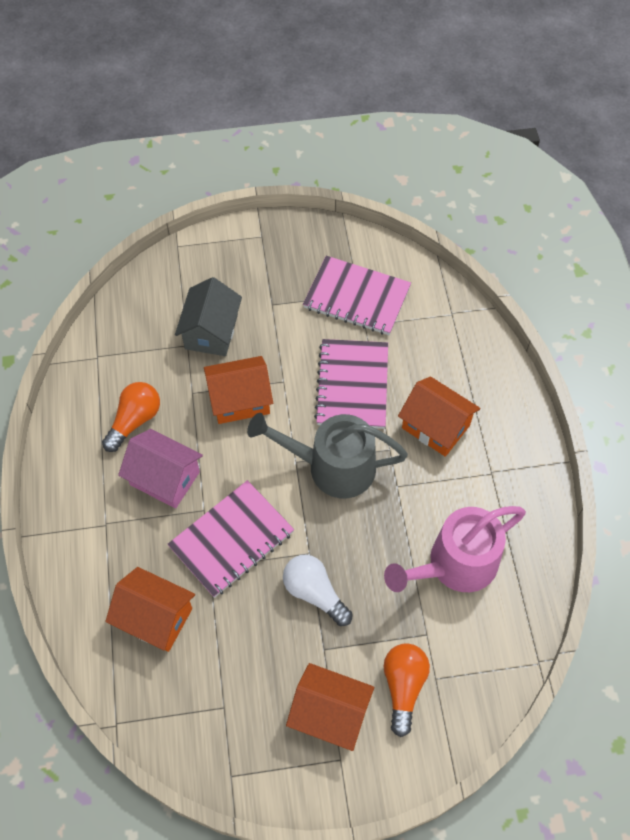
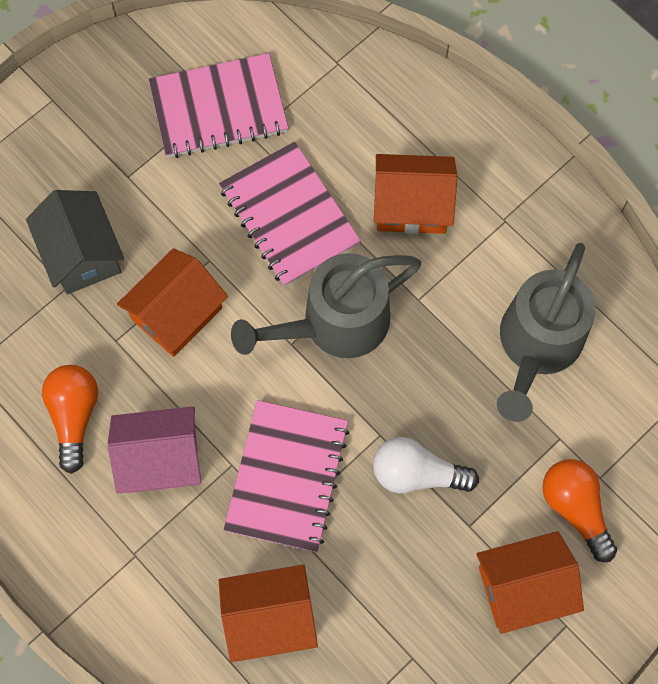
camera: 35 degrees left, 10 degrees up
pink watering can [384,506,526,592] -> grey watering can [497,243,596,422]

